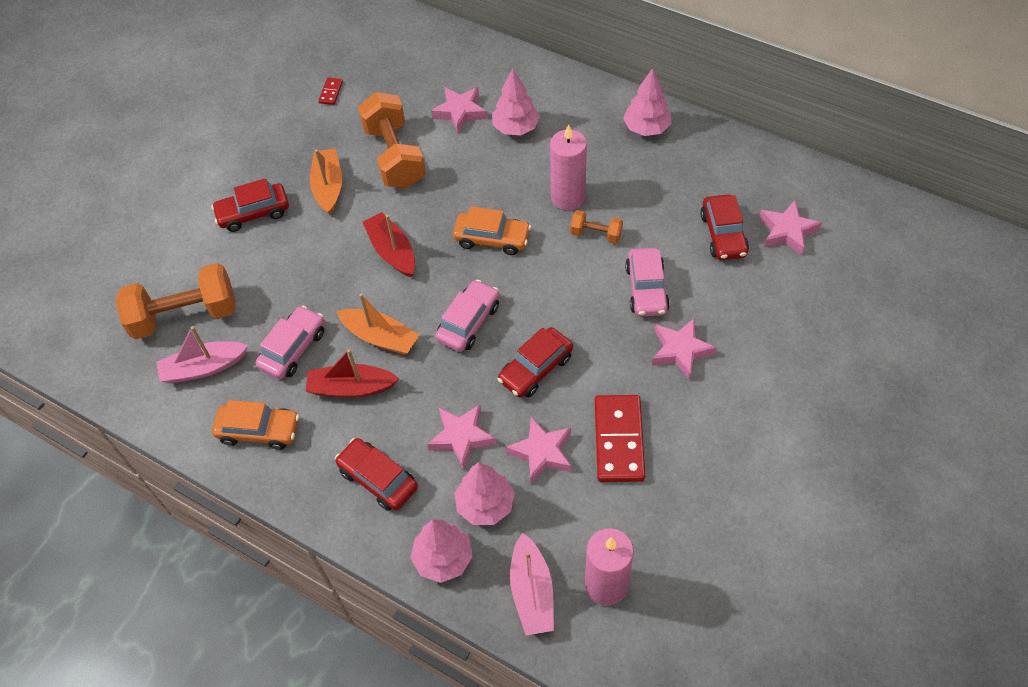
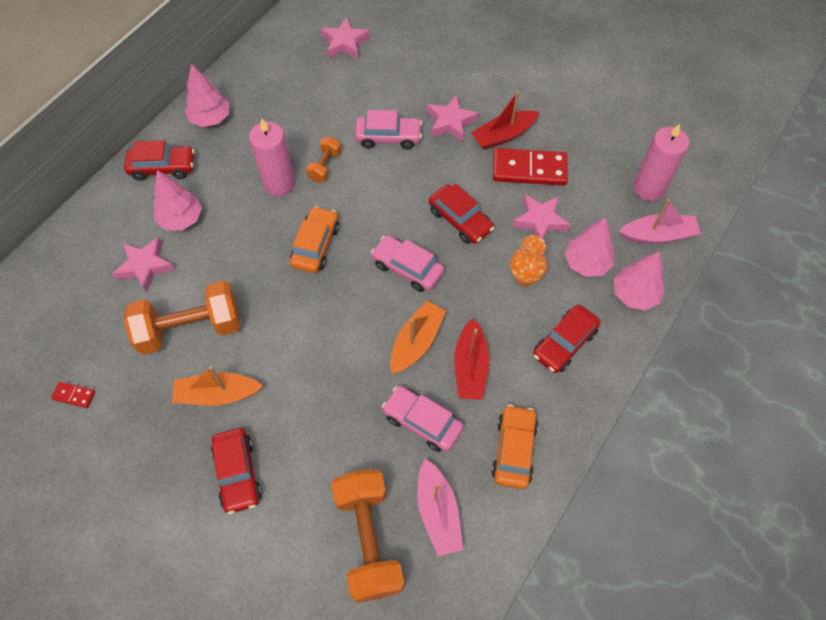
camera: 90 degrees left, 5 degrees up
red boat [363,212,415,277] -> red boat moved to [471,91,540,150]
pink star [427,404,496,470] -> orange vase [510,235,547,287]
red car [700,194,749,260] -> red car moved to [124,140,195,181]

